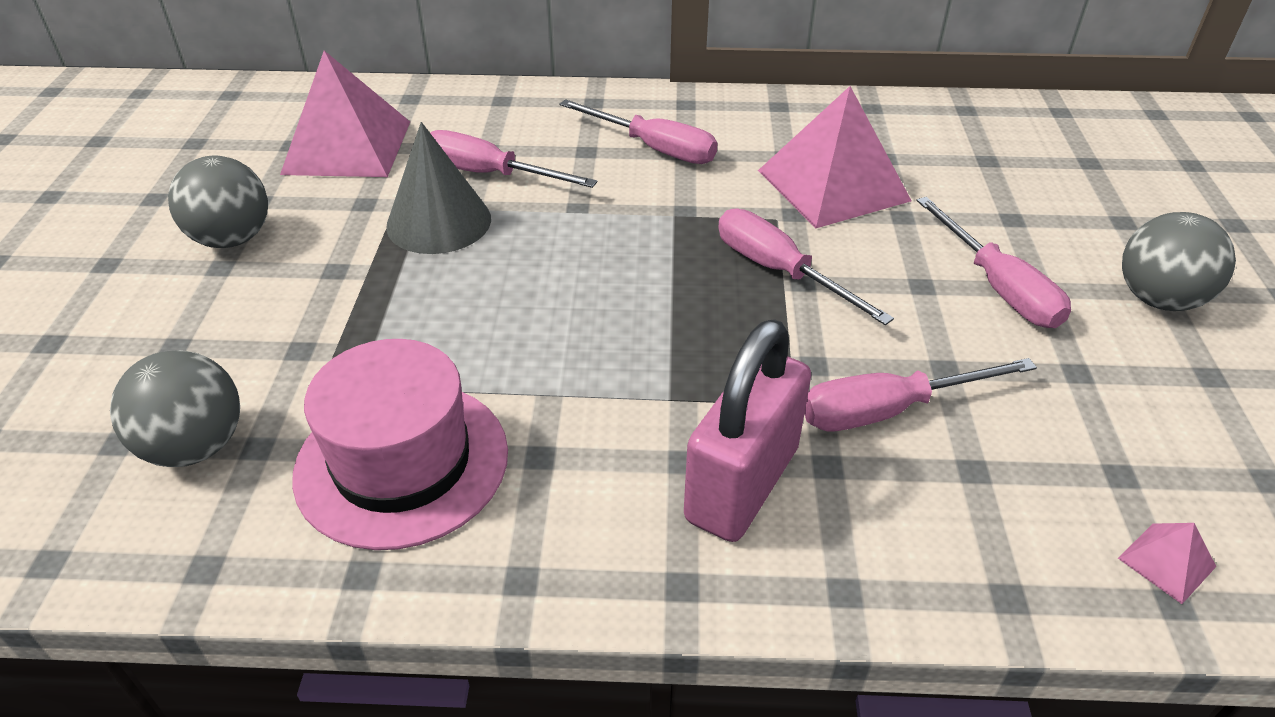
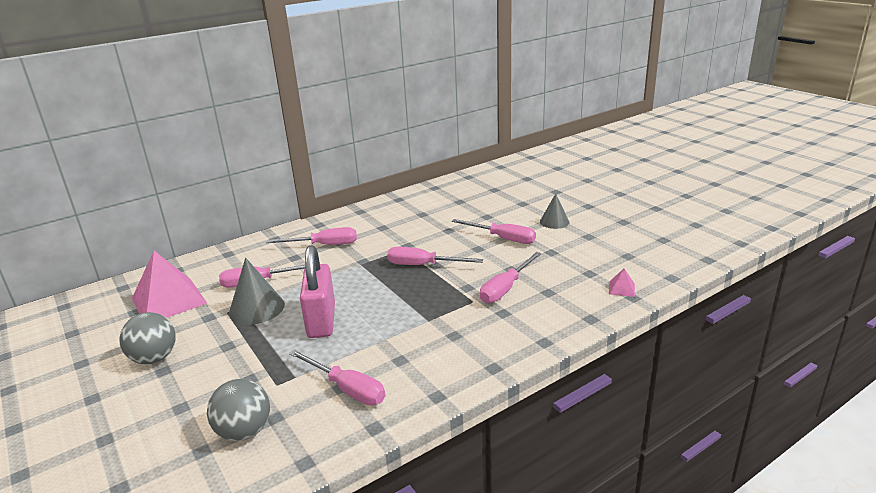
camera: 35 degrees left, 15 degrees down
pink hat [292,339,508,550] -> pink screwdriver [289,350,385,405]
pink padlock [684,319,811,542] -> pink padlock moved to [300,245,335,338]
pink pyramid [758,86,912,228] -> none
grey ball [1122,212,1236,311] -> grey cone [540,193,569,229]

